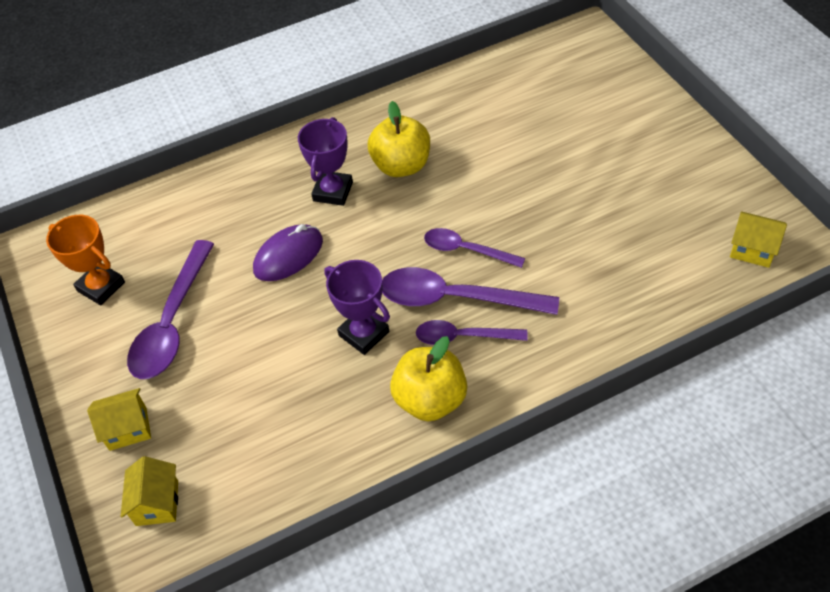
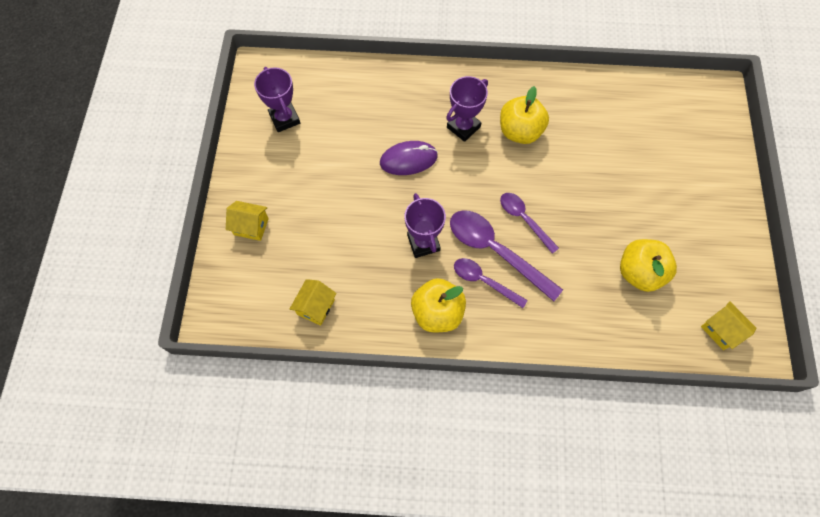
camera: 25 degrees right, 15 degrees up
orange trophy [46,215,125,306] -> purple trophy [254,67,300,132]
yellow house [121,456,178,526] -> yellow house moved to [290,279,337,326]
purple spoon [127,240,214,379] -> none
none -> yellow apple [620,239,677,292]

